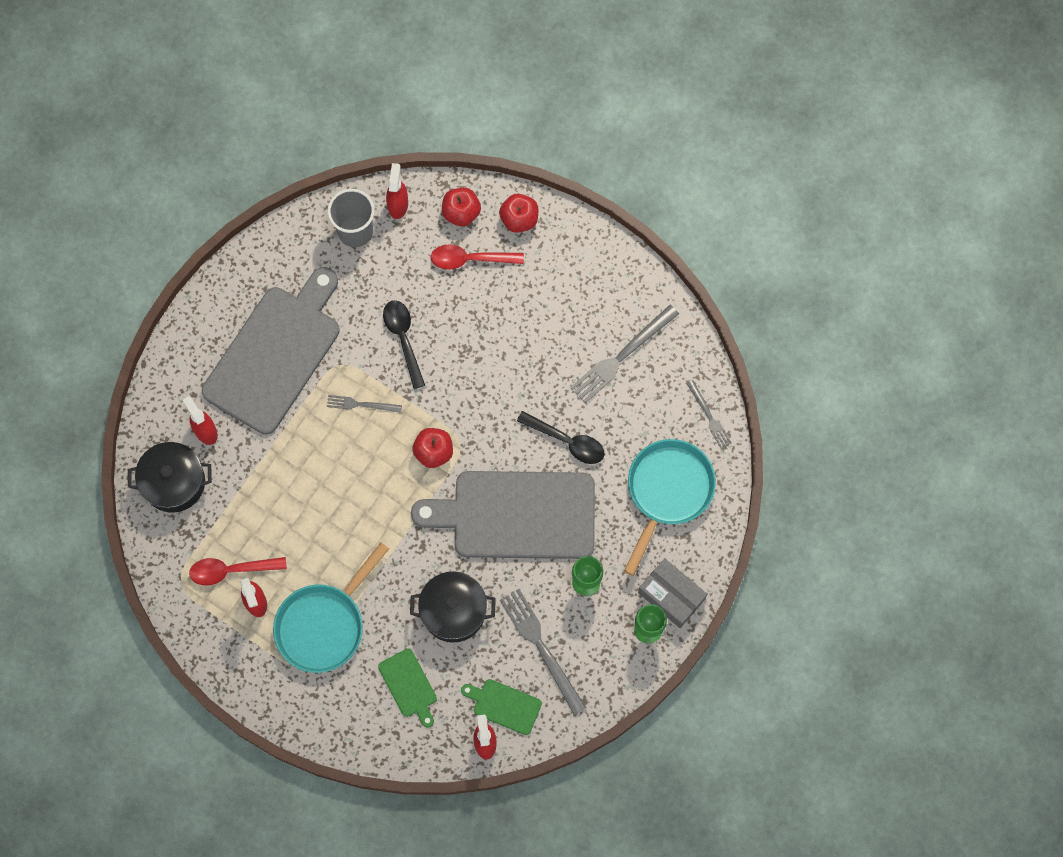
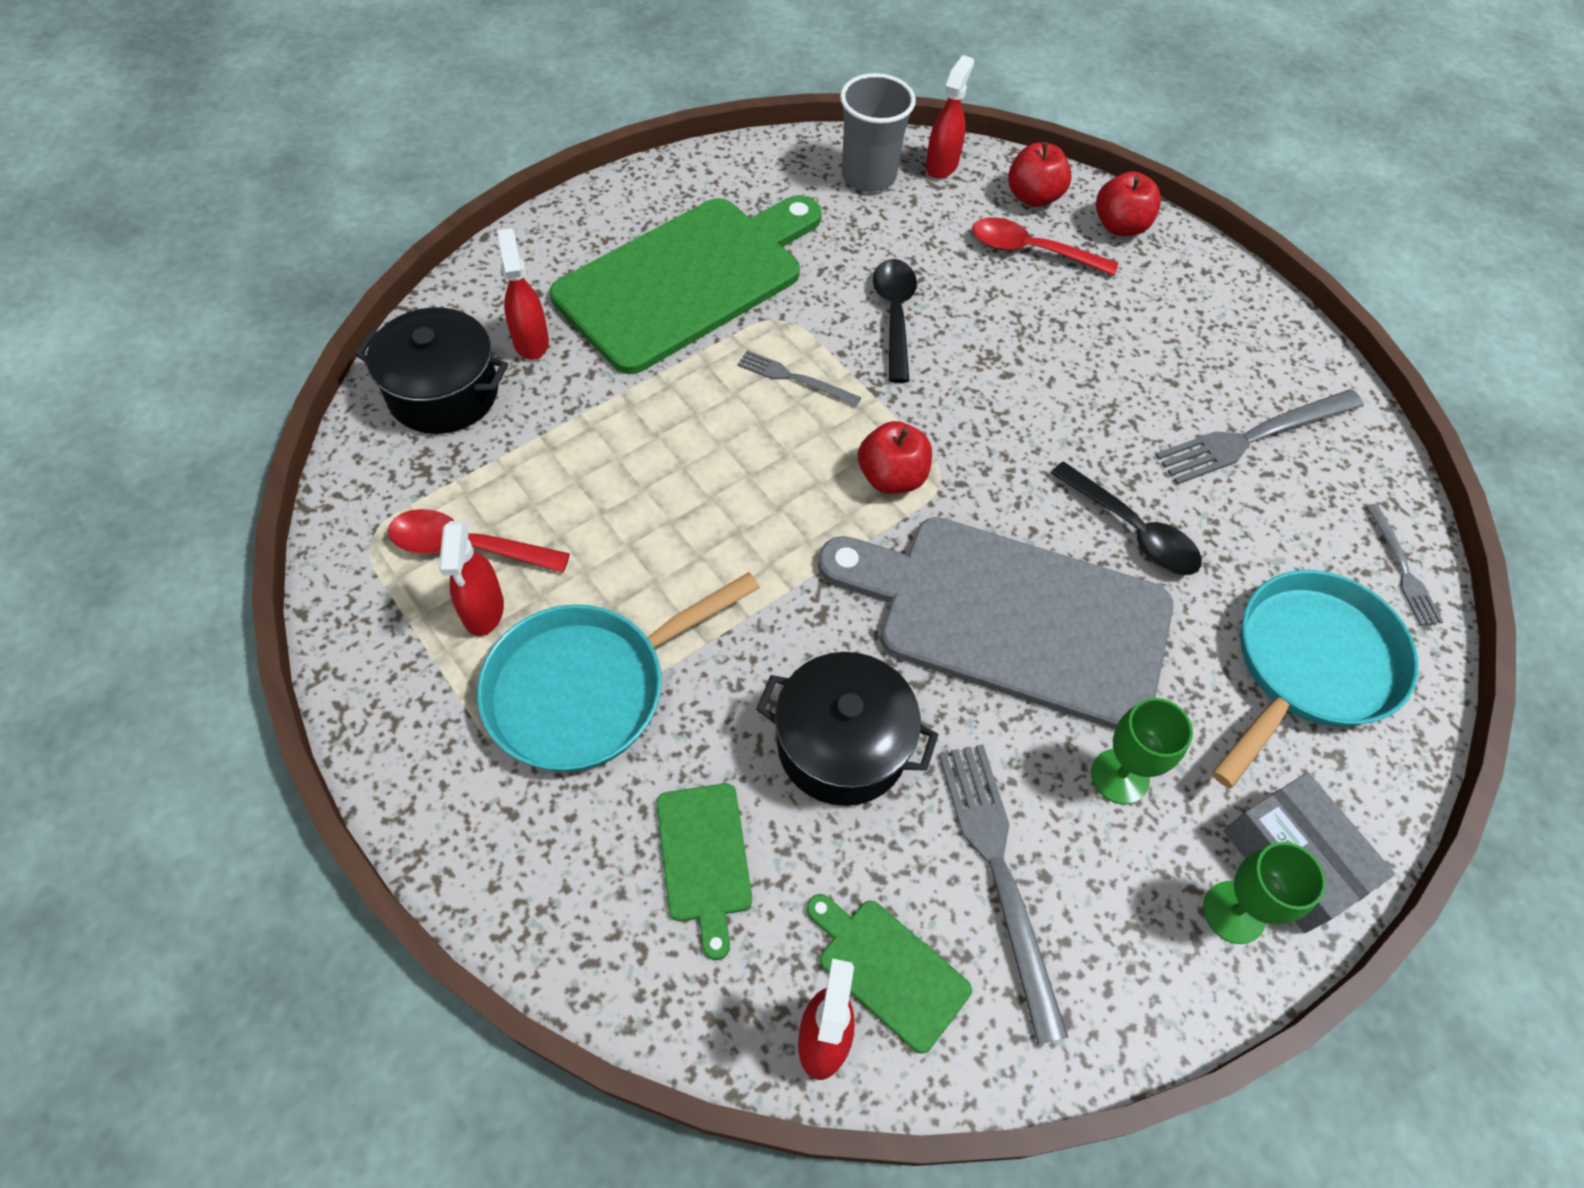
camera: 15 degrees right, 15 degrees down
grey cutting board [202,267,339,435] -> green cutting board [550,195,822,374]

